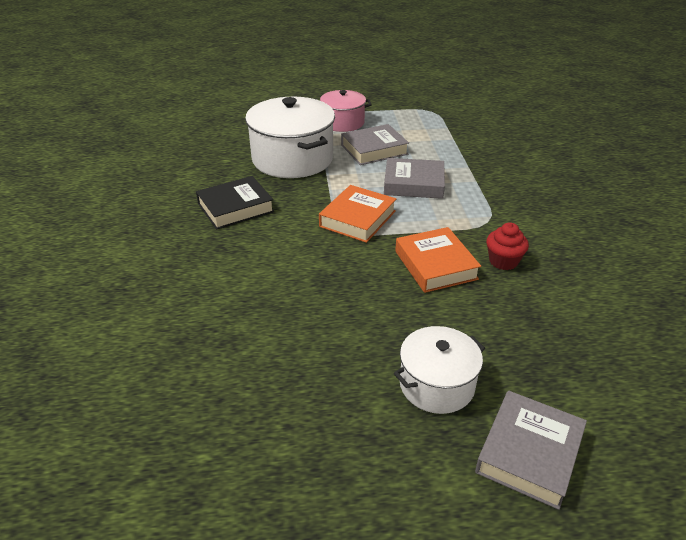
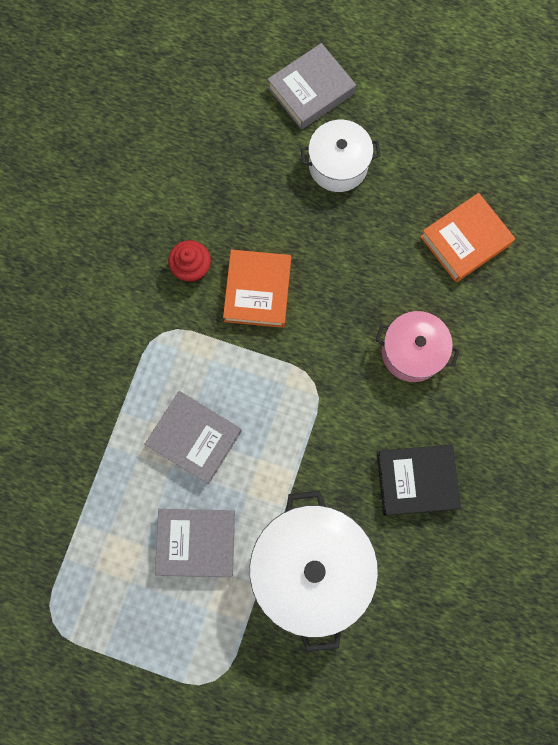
camera: 155 degrees left, 40 degrees up
orange book [319,185,396,243] -> orange book moved to [420,193,515,282]
pink pot [320,90,372,132] -> pink pot moved to [375,311,460,382]

